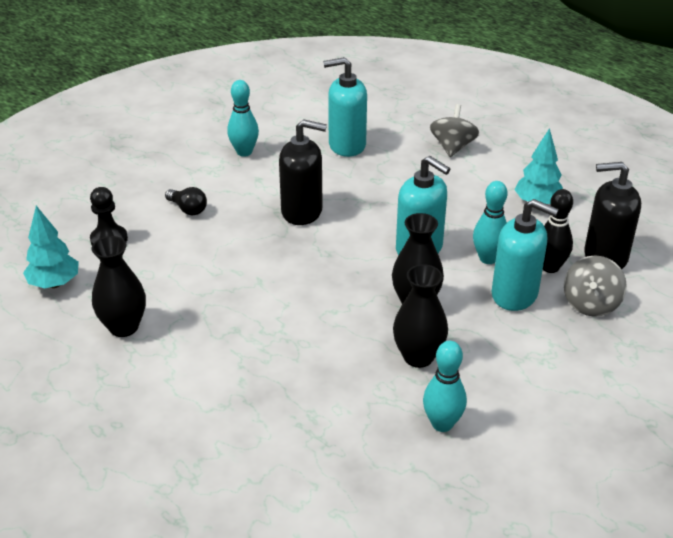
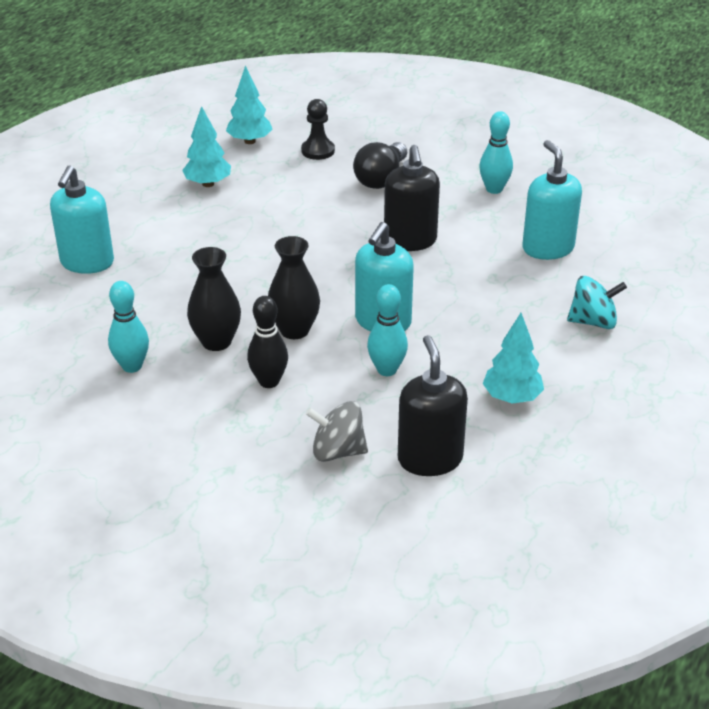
camera: 75 degrees right, 0 degrees up
black vase [92,236,146,337] -> turquoise tree [182,106,231,187]
black light bulb [165,187,207,215] -> black light bulb [353,142,407,189], size x1.65
grey spinning top [430,104,479,157] -> turquoise spinning top [567,276,627,329]
turquoise soap dispenser [492,199,559,311] -> turquoise soap dispenser moved to [50,165,114,274]
black bowling pin [543,189,573,273] -> black bowling pin moved to [247,296,288,388]

